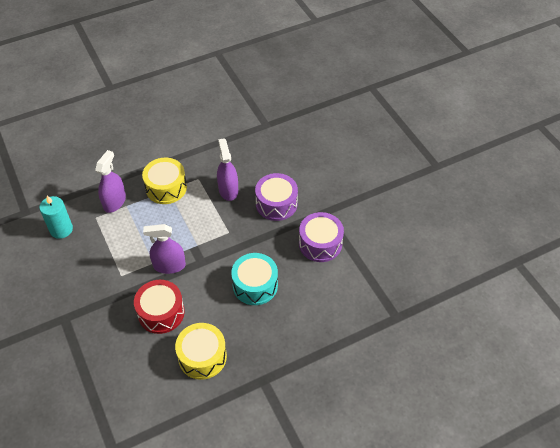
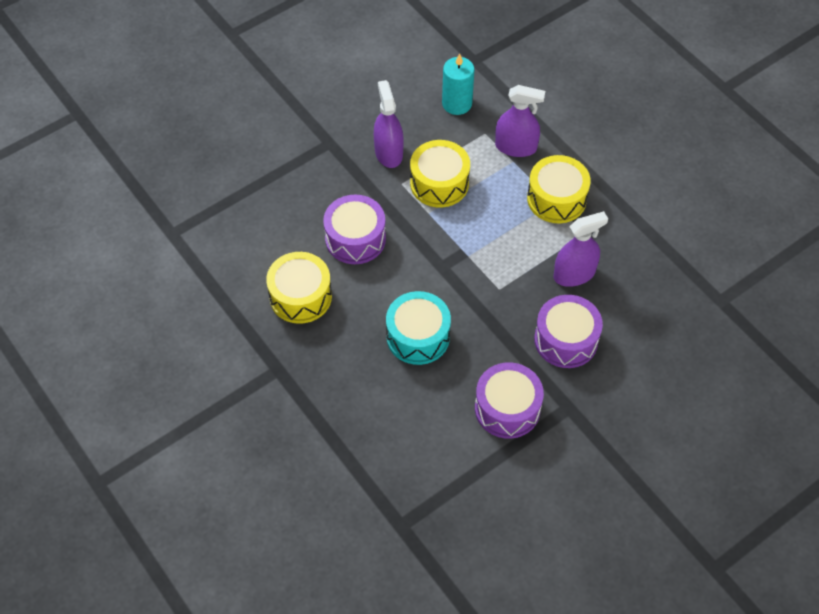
camera: 80 degrees right, 5 degrees up
red drum [134,280,185,334] -> purple drum [323,195,386,264]
purple spray bottle [143,224,186,274] -> purple spray bottle moved to [374,80,403,168]
none -> yellow drum [410,140,470,207]

